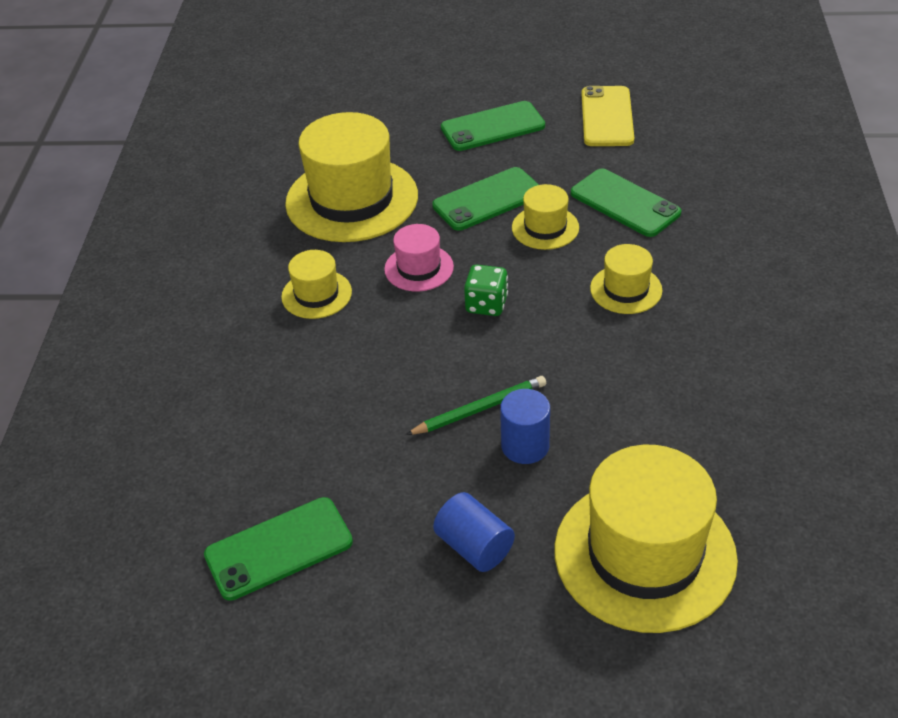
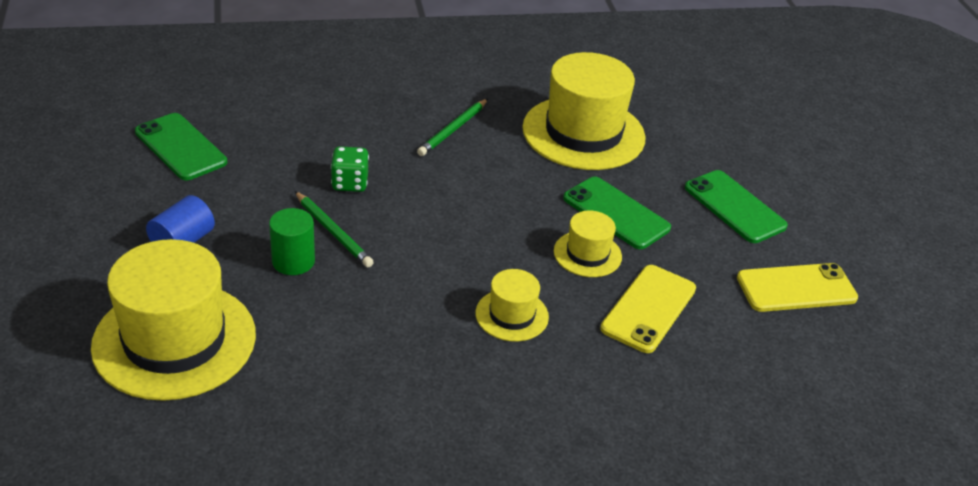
camera: 70 degrees right, 5 degrees down
yellow hat [281,250,352,319] -> green pencil [417,99,488,156]
pink hat [384,224,454,292] -> none
green dice [464,265,508,316] -> green dice moved to [331,146,369,192]
blue cylinder [500,389,550,464] -> green cylinder [269,208,315,275]
green phone [571,168,681,237] -> yellow phone [600,265,696,353]

